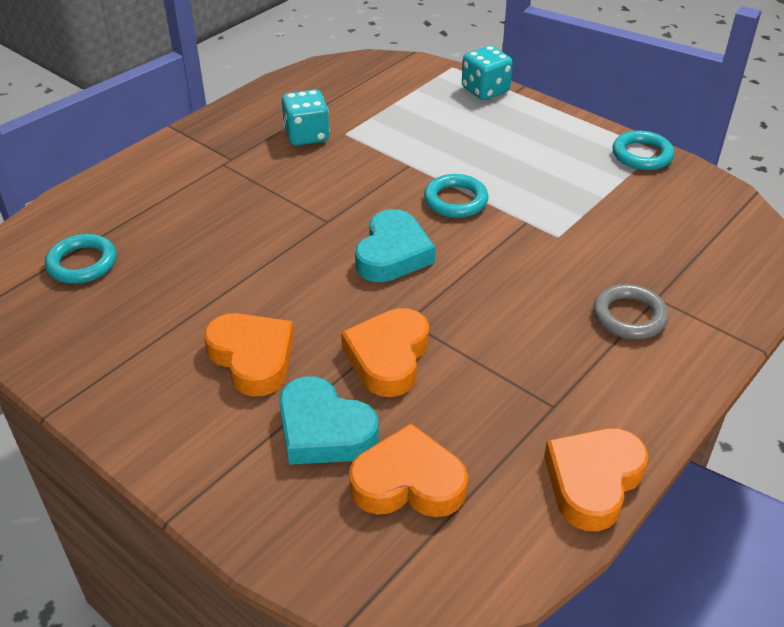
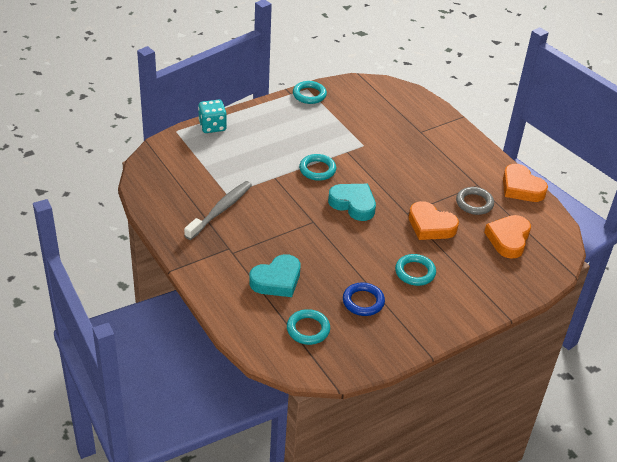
camera: 75 degrees left, 0 degrees up
orange heart [204,313,294,397] -> turquoise ring [395,254,436,286]
turquoise heart [279,376,379,465] -> turquoise heart moved to [249,254,300,297]
turquoise dice [282,89,330,146] -> grey toothbrush [184,181,252,240]
grey ring [593,284,669,339] -> grey ring moved to [456,187,494,215]
none -> blue ring [343,282,385,316]

